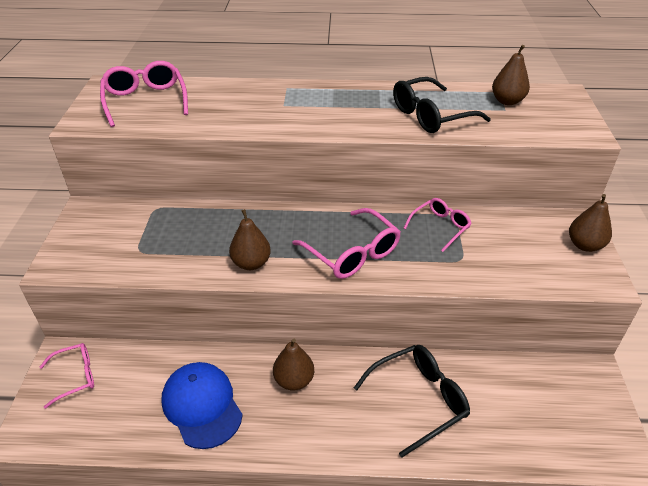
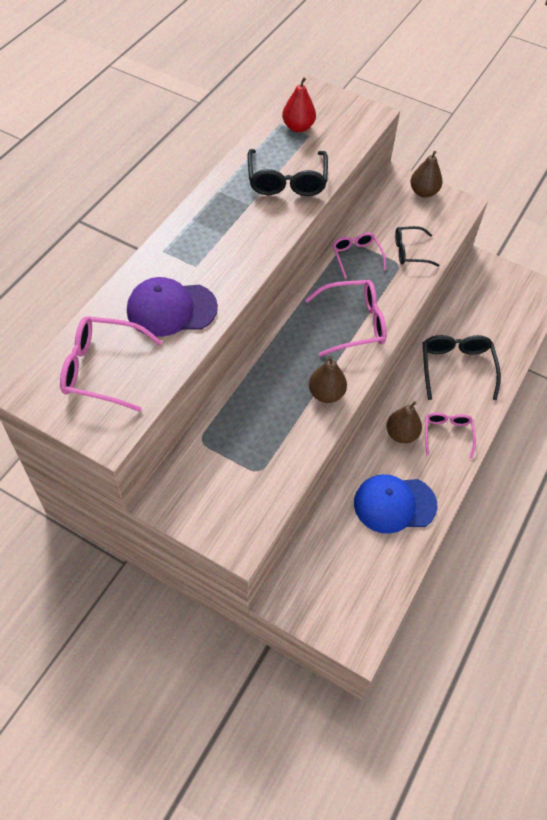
camera: 65 degrees left, 15 degrees up
pink glasses [40,343,94,409] -> pink glasses moved to [425,413,476,459]
brown pear [492,45,530,105] -> red pear [282,77,316,132]
none -> purple cap [127,277,218,337]
none -> black glasses [395,226,439,267]

